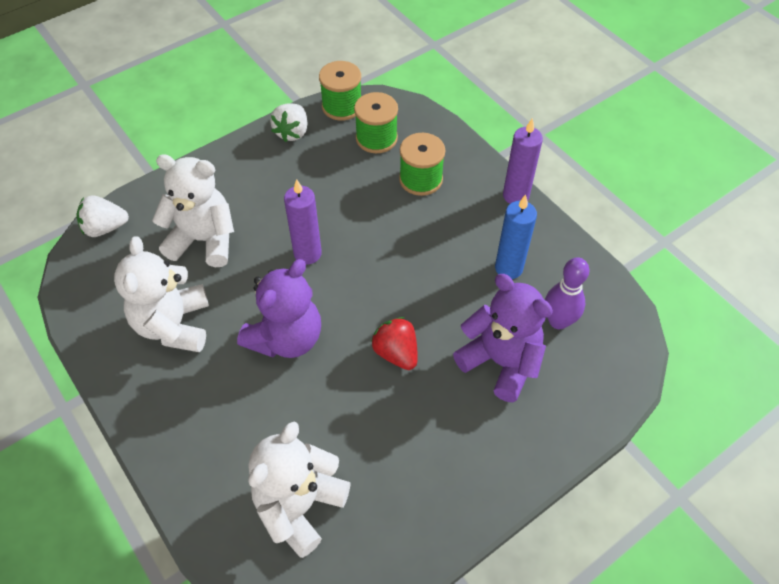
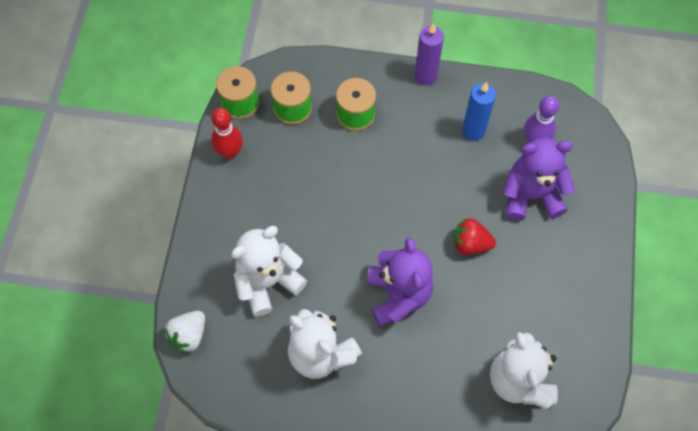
camera: 45 degrees left, 10 degrees up
white strawberry [270,104,307,142] -> red bowling pin [211,108,243,159]
purple candle [284,179,322,264] -> none

